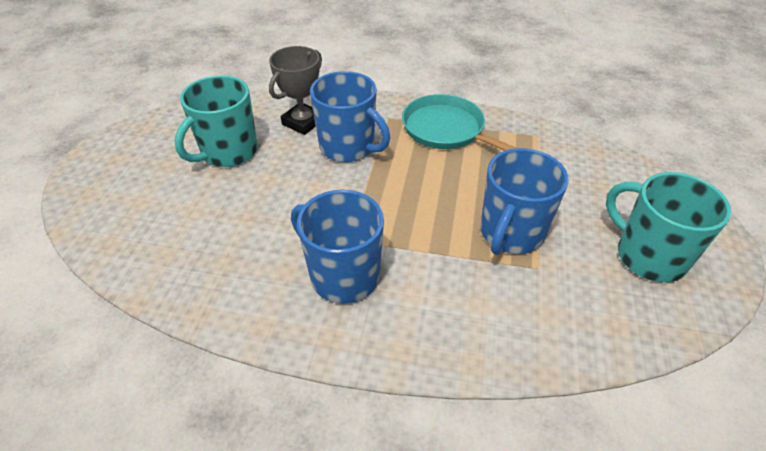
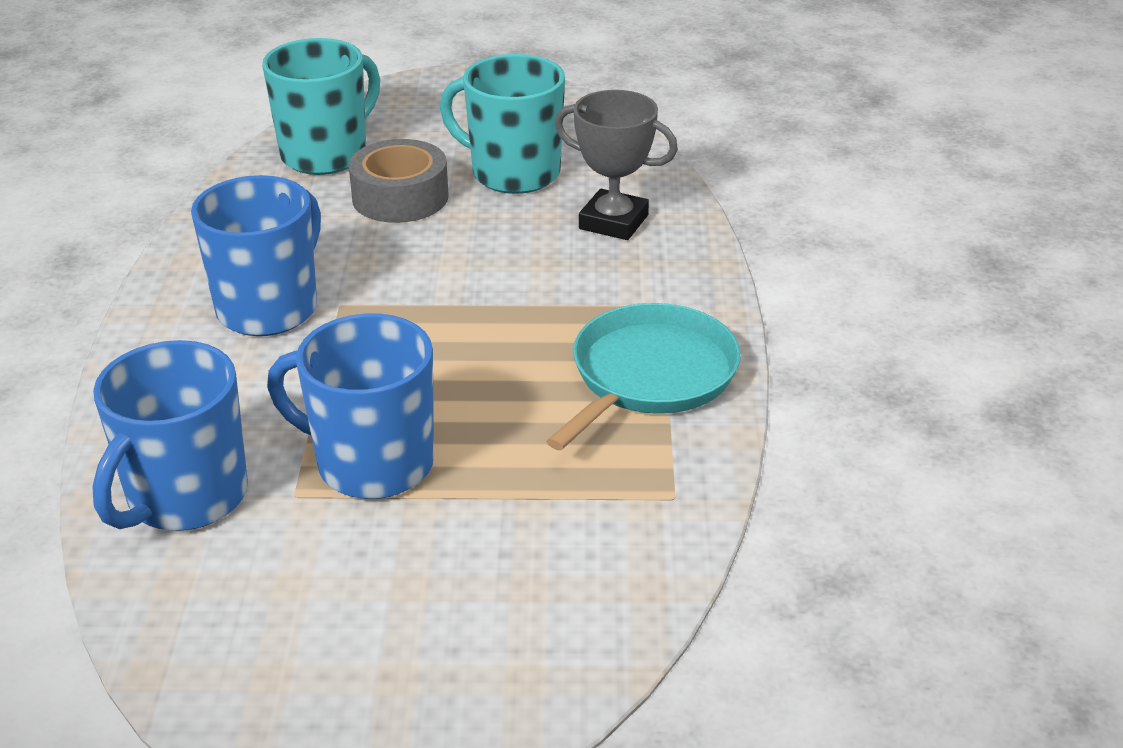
camera: 80 degrees right, 10 degrees down
blue mug [310,71,390,162] -> blue mug moved to [92,340,248,531]
turquoise mug [606,172,731,283] -> turquoise mug moved to [262,38,380,175]
none -> grey tape [349,139,449,223]

